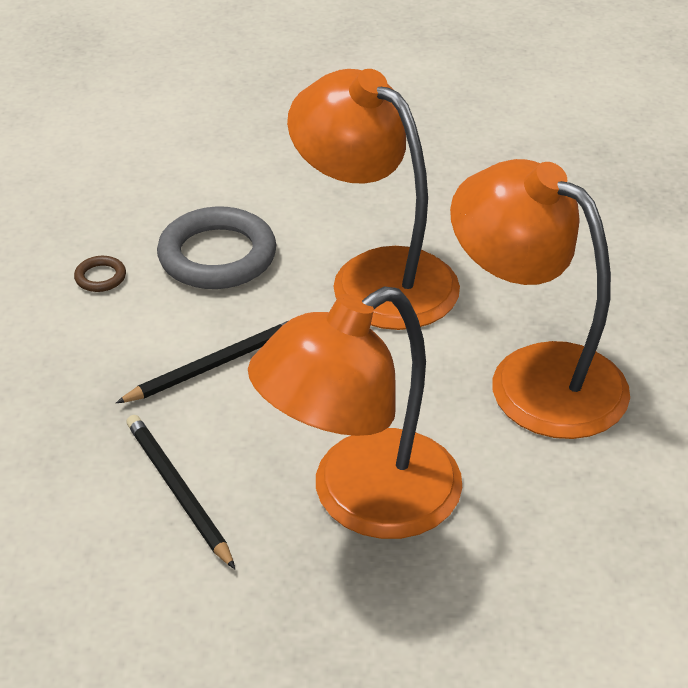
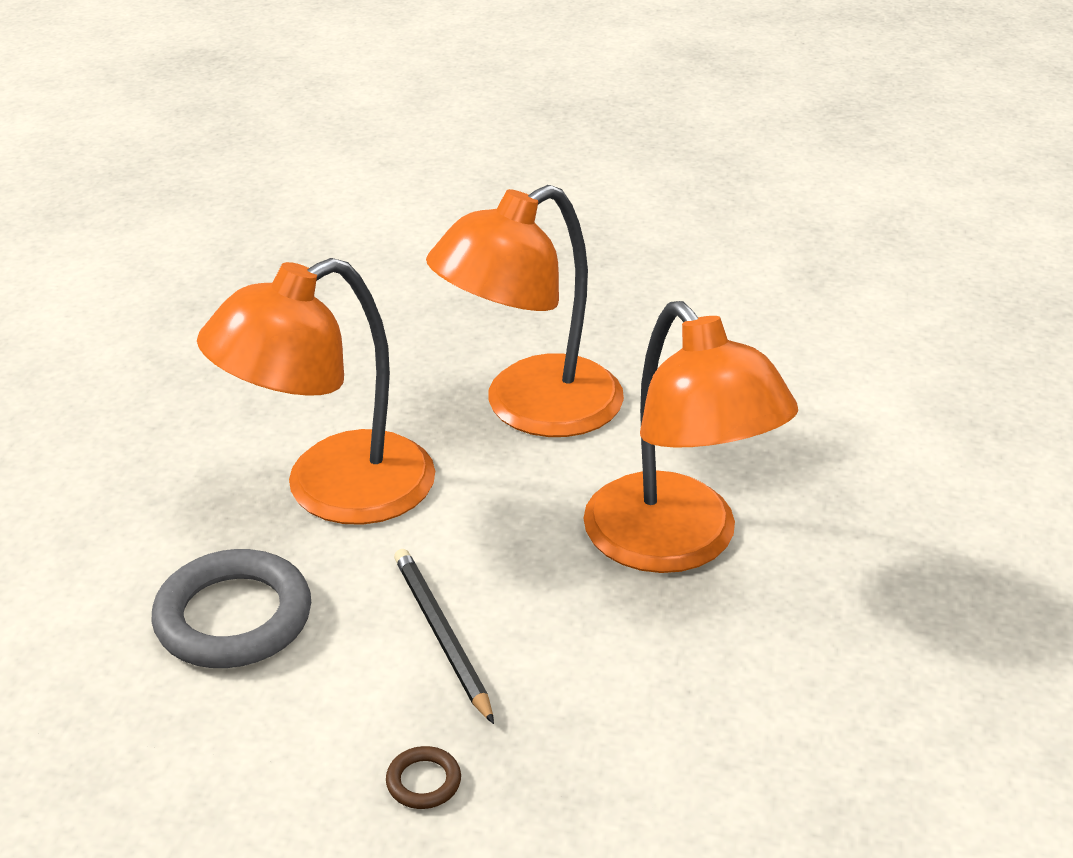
camera: 80 degrees left, 5 degrees down
brown ring [74,256,126,292] -> brown ring moved to [386,746,461,809]
black pencil [126,415,235,569] -> none

